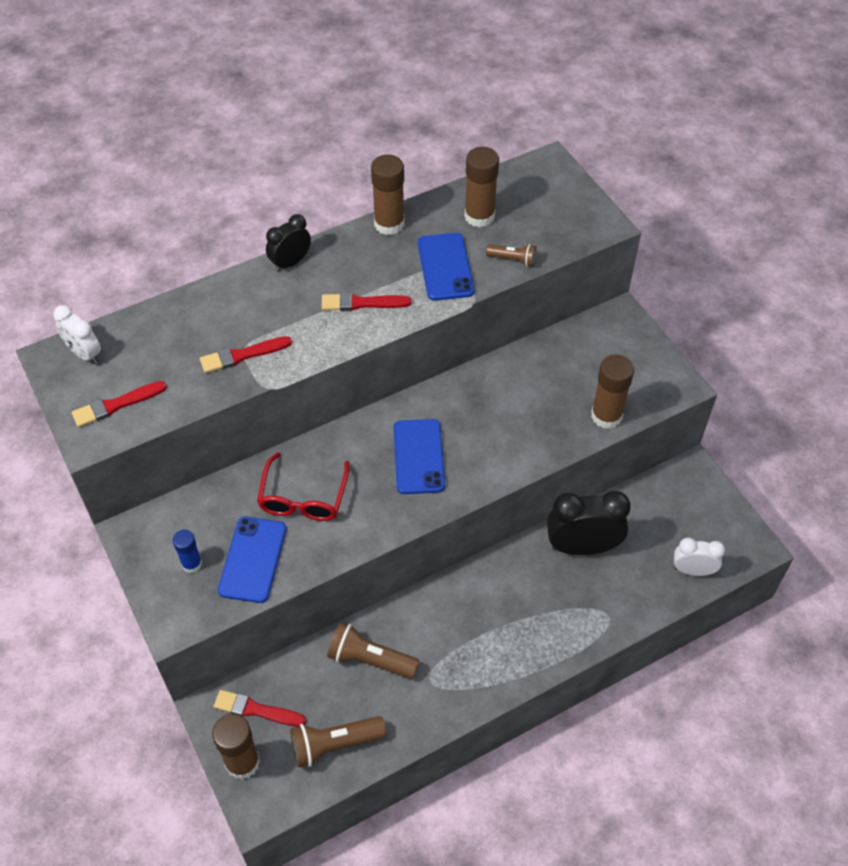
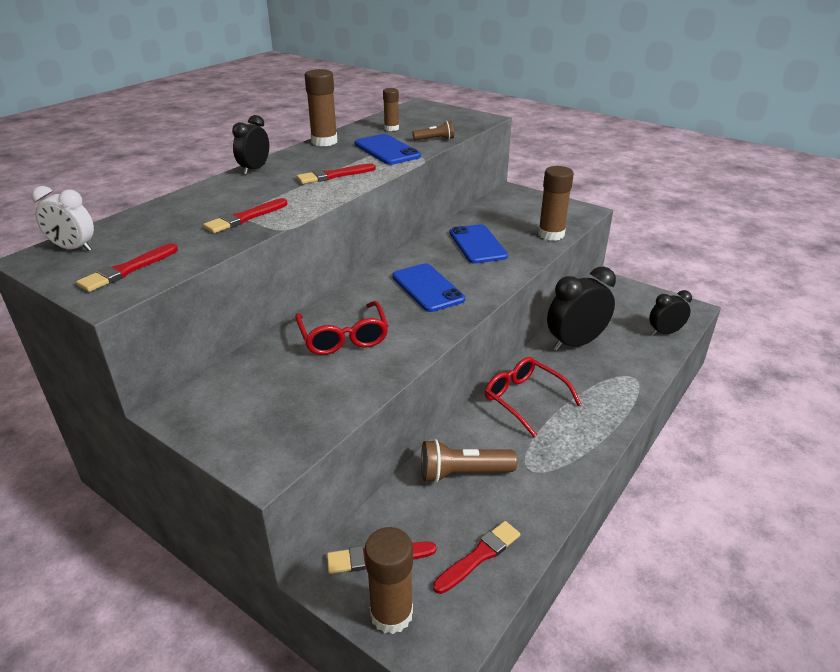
camera: 25 degrees left, 20 degrees down
blue glue stick [173,530,202,573] -> none
blue phone [218,517,286,603] -> blue phone moved to [450,224,508,264]
brown flashlight [290,716,386,768] -> red brush [433,521,520,594]
brown glue stick [464,147,499,227] -> brown glue stick [383,88,399,131], size x0.60
white clock [674,538,725,576] -> black clock [649,290,692,336]
none -> red glasses [485,357,582,437]

